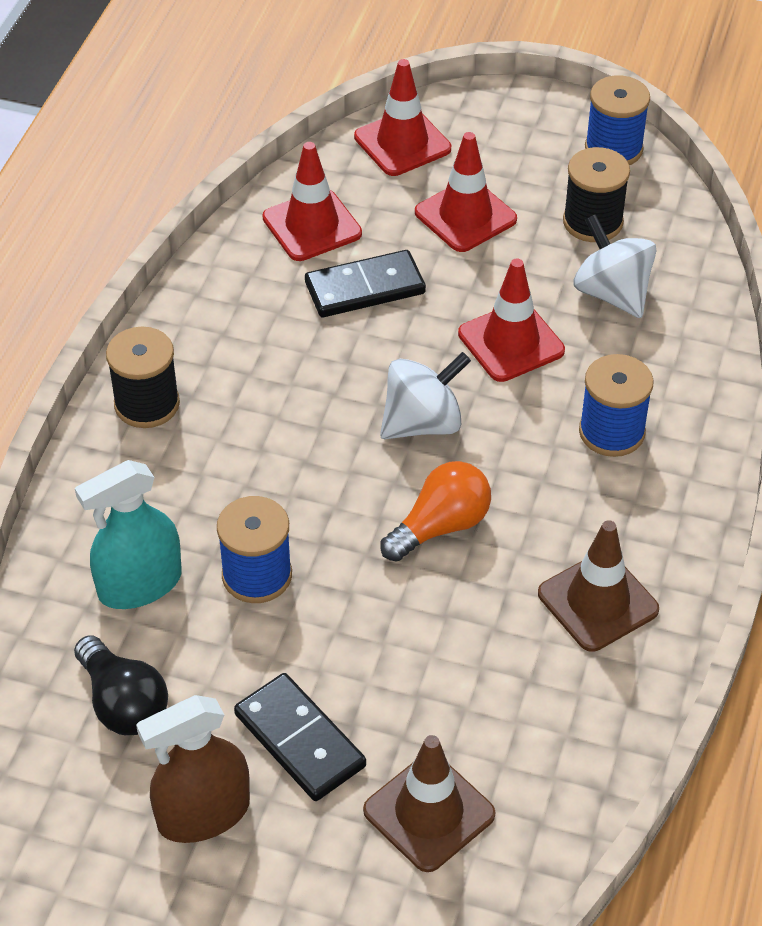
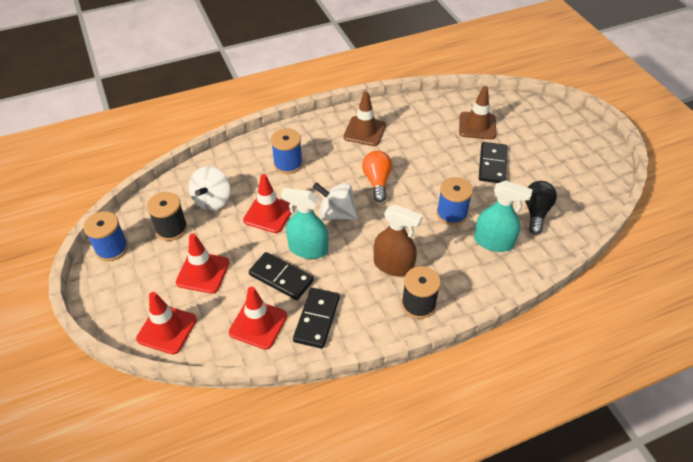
camera: 130 degrees left, 0 degrees up
brown spray bottle [136,695,250,843] -> brown spray bottle moved to [374,204,423,277]
orange light bulb [380,461,491,562] -> orange light bulb turned 75 degrees clockwise [362,151,392,202]
none -> turquoise spray bottle [281,188,329,259]
none -> black domino [293,288,340,349]

